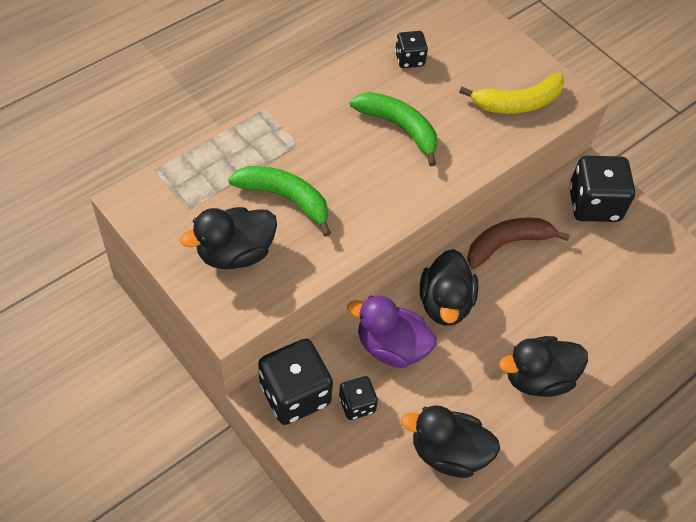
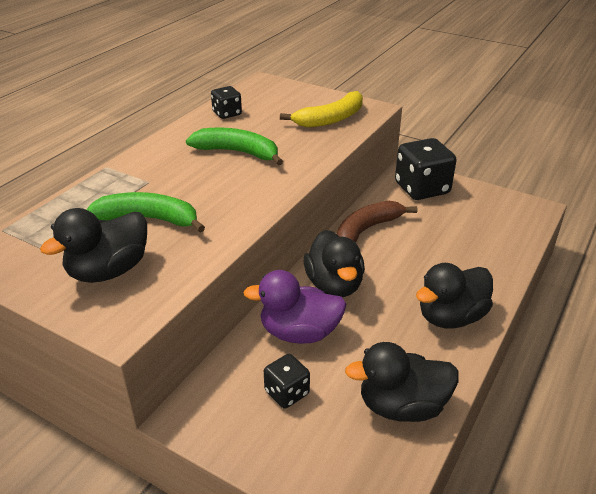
camera: 15 degrees left, 20 degrees down
black dice [258,339,333,425] -> none

